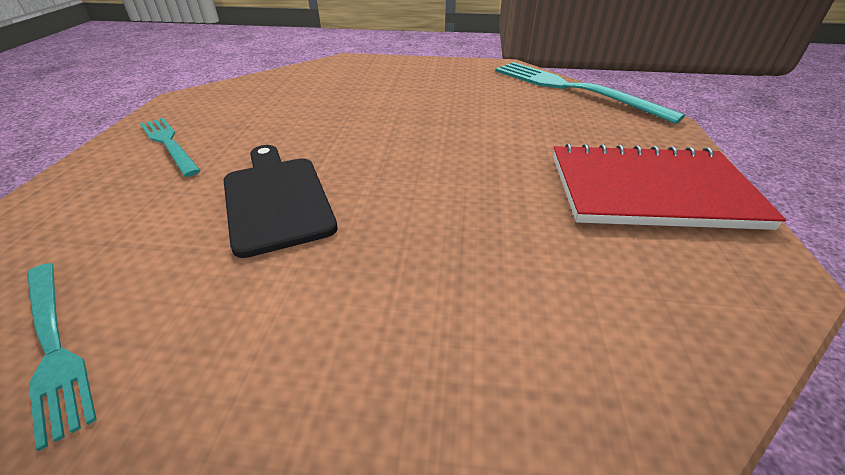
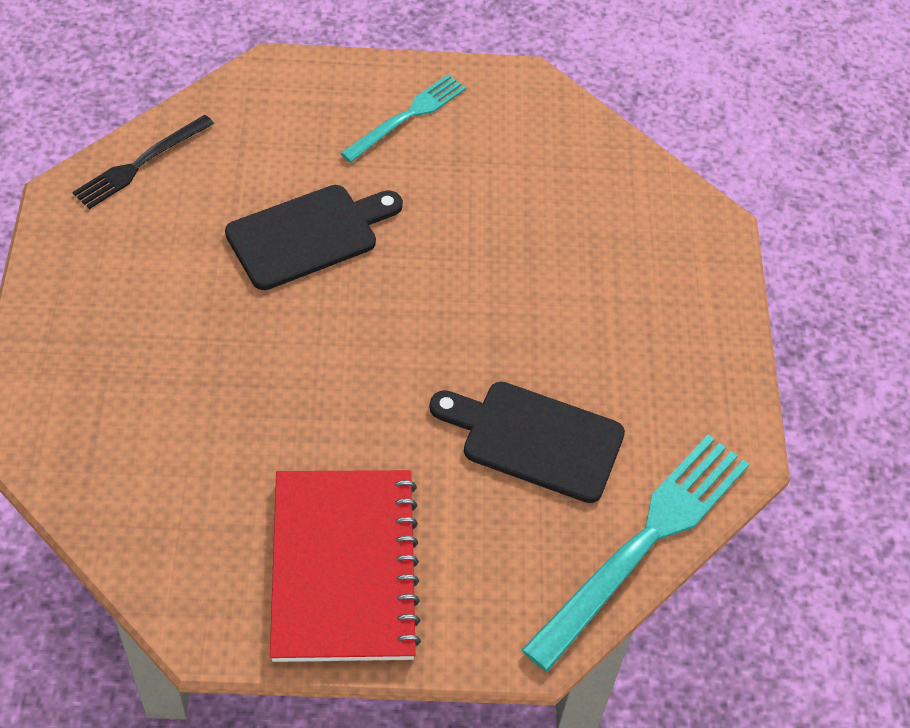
camera: 80 degrees right, 15 degrees up
turquoise fork [27,263,97,451] -> black fork [72,115,214,209]
none -> black cutting board [429,382,625,503]

